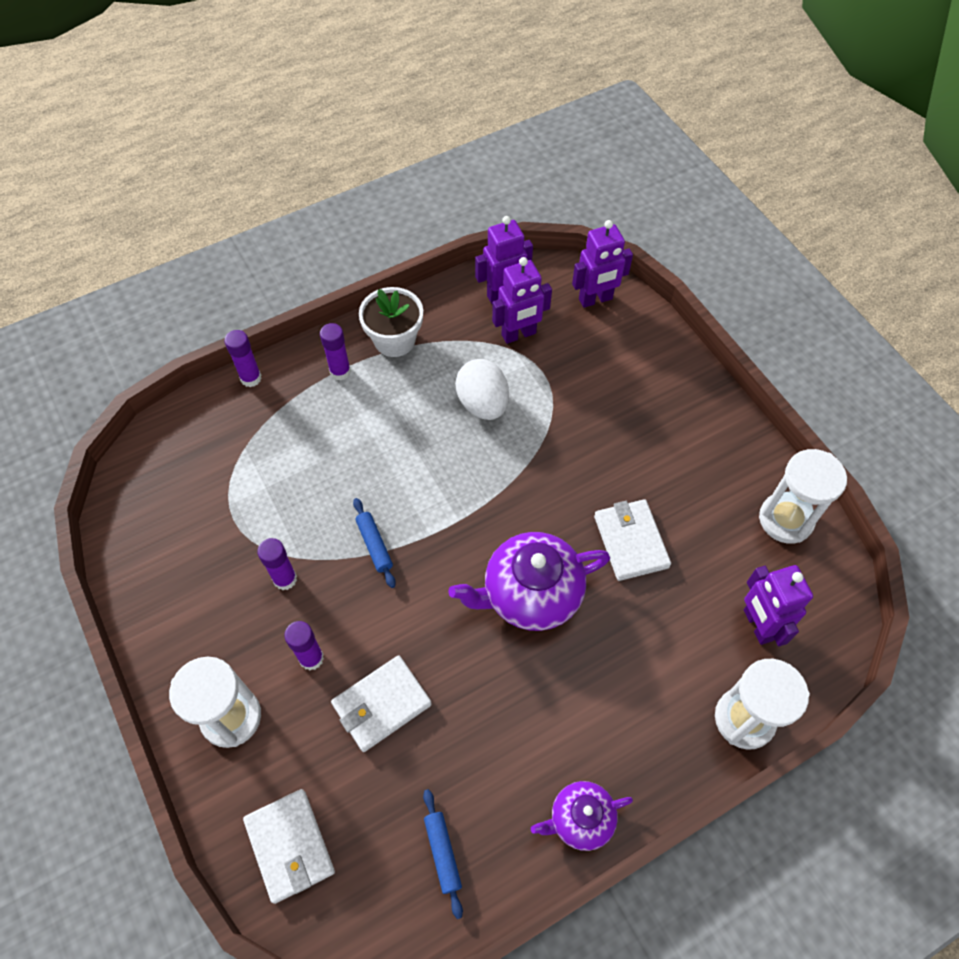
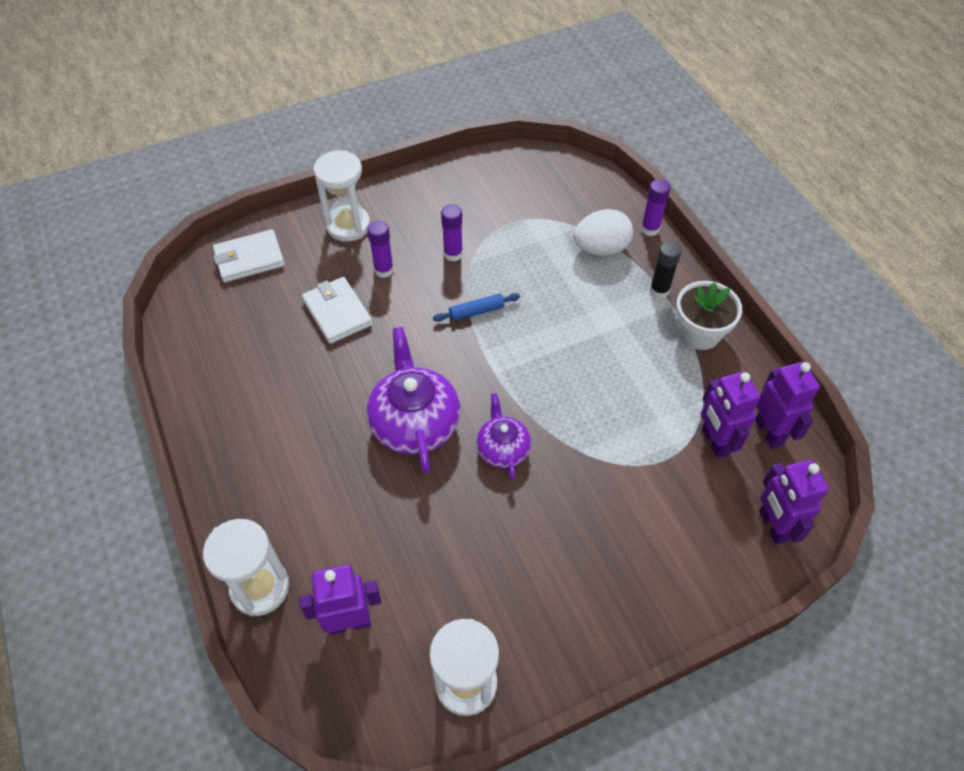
camera: 95 degrees right, 5 degrees down
purple glue stick [320,323,351,380] -> black glue stick [650,241,682,298]
blue rolling pin [423,789,463,919] -> none
white egg [455,359,509,420] -> white egg moved to [573,209,633,256]
purple teapot [531,781,633,851] -> purple teapot moved to [476,393,531,479]
white wallet [594,499,671,581] -> none

